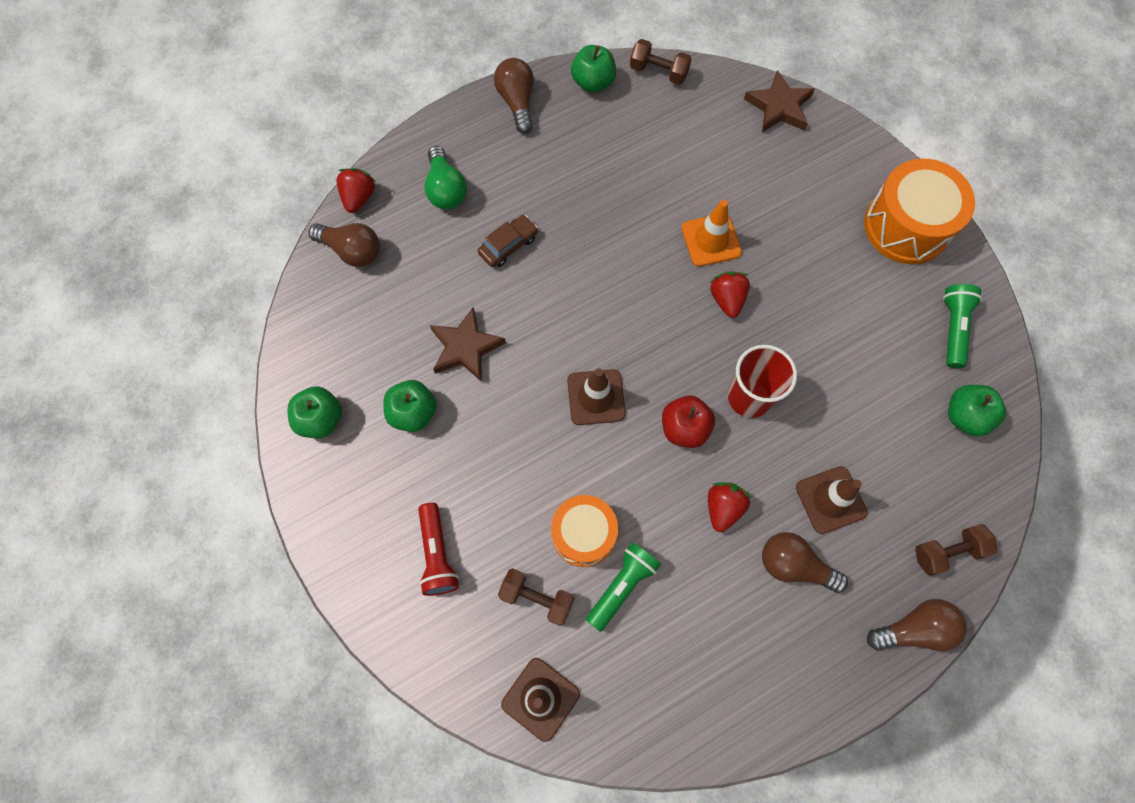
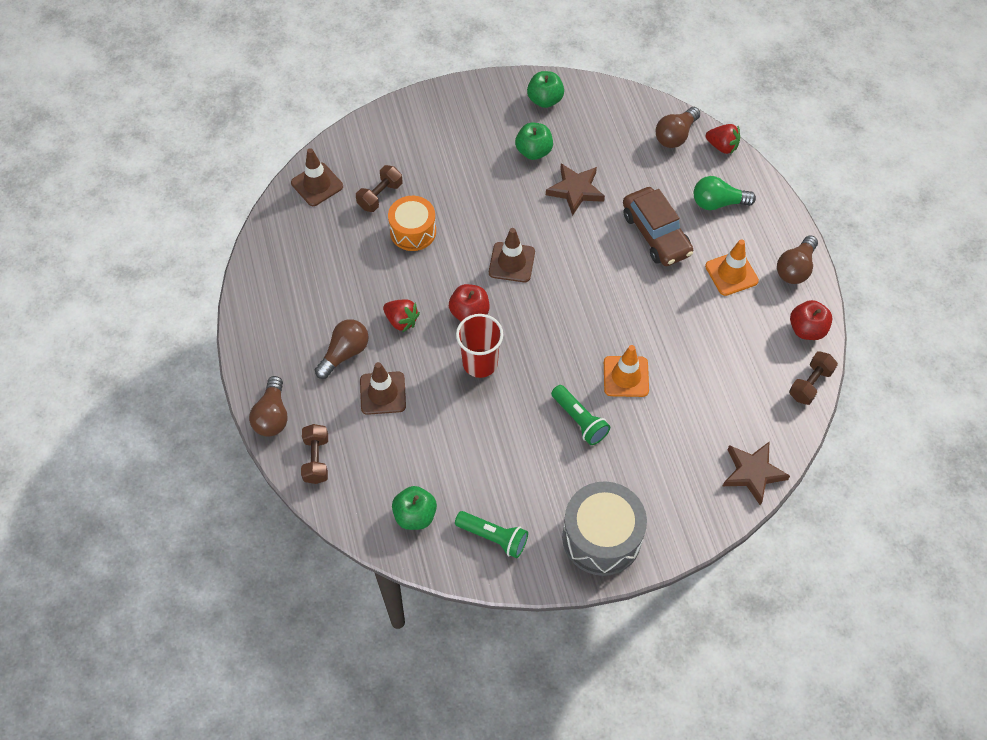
camera: 105 degrees right, 10 degrees down
red flashlight [418,503,459,596] -> none
brown car [478,215,538,267] -> brown car [623,187,693,266], size x1.75
brown light bulb [494,58,534,134] -> brown light bulb turned 120 degrees clockwise [777,235,818,284]
green apple [571,45,616,93] -> red apple [790,300,833,340]
green flashlight [586,542,661,632] -> green flashlight moved to [551,385,610,445]
red strawberry [710,271,750,318] -> none
orange drum [864,159,975,264] -> grey drum [562,481,647,576]
none -> orange traffic cone [705,239,759,296]

